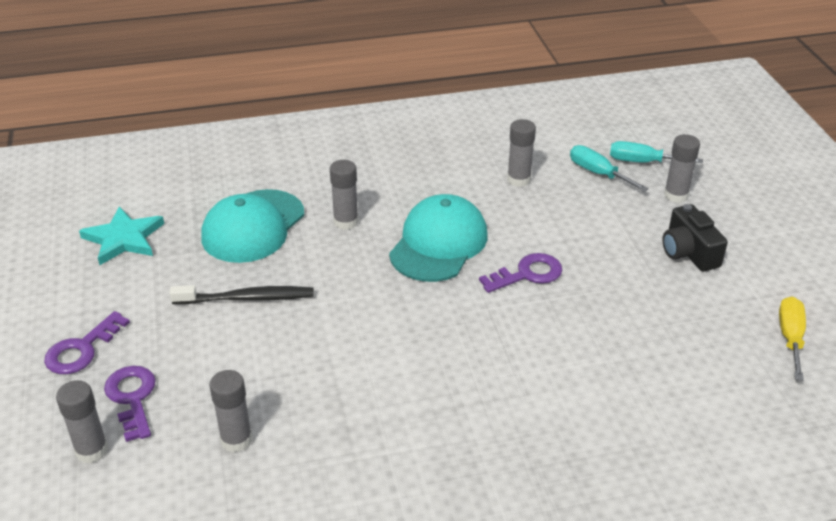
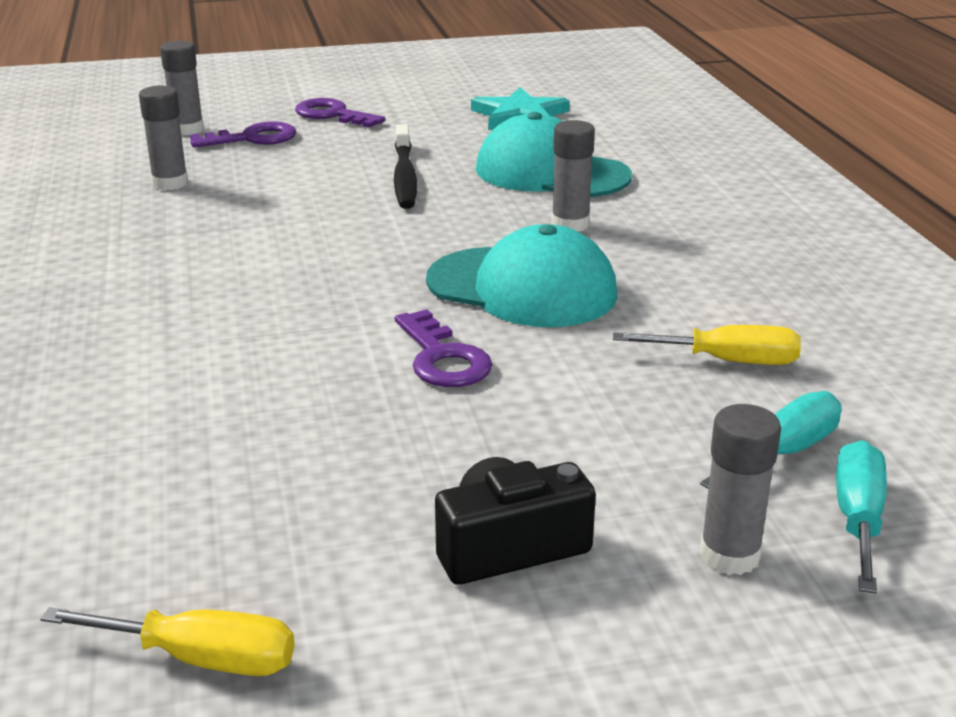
camera: 90 degrees right, 10 degrees down
grey glue stick [507,119,536,187] -> yellow screwdriver [613,325,801,365]

